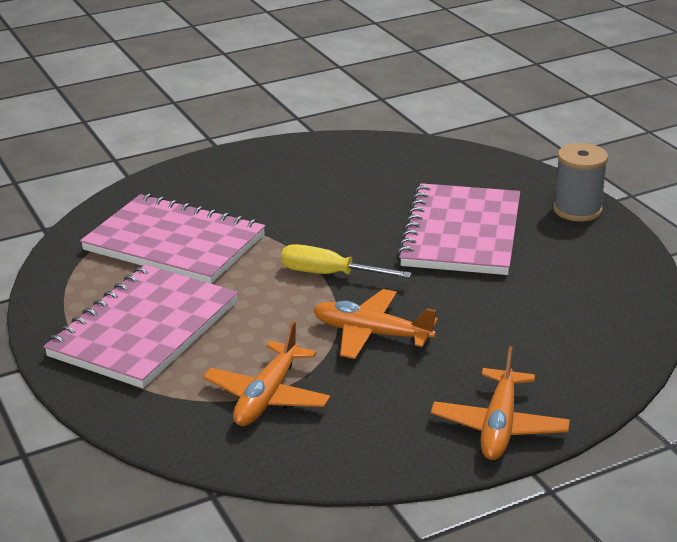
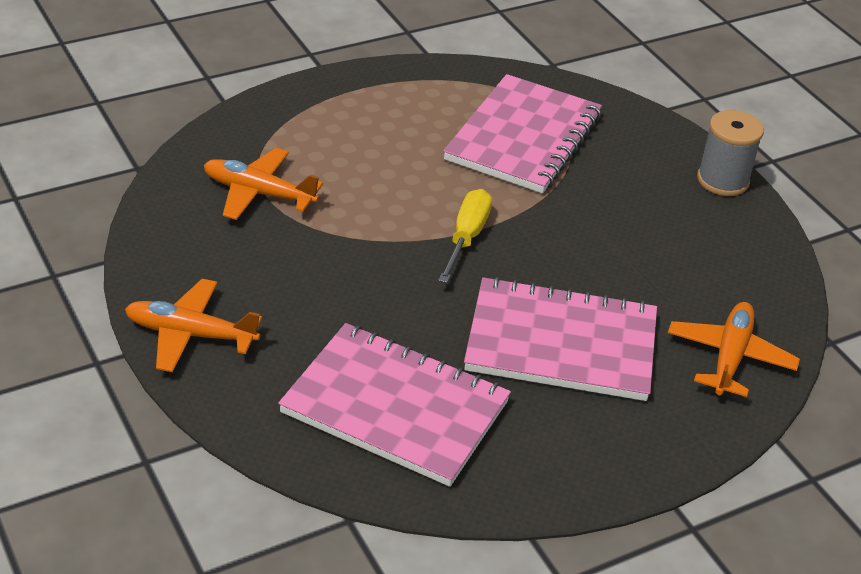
camera: 85 degrees right, 10 degrees up
pink notebook [43,265,238,388] -> pink notebook moved to [278,323,511,487]
orange plane [313,289,438,359] -> orange plane moved to [668,302,800,397]
grey spool [553,143,608,222] -> grey spool moved to [697,110,764,196]

